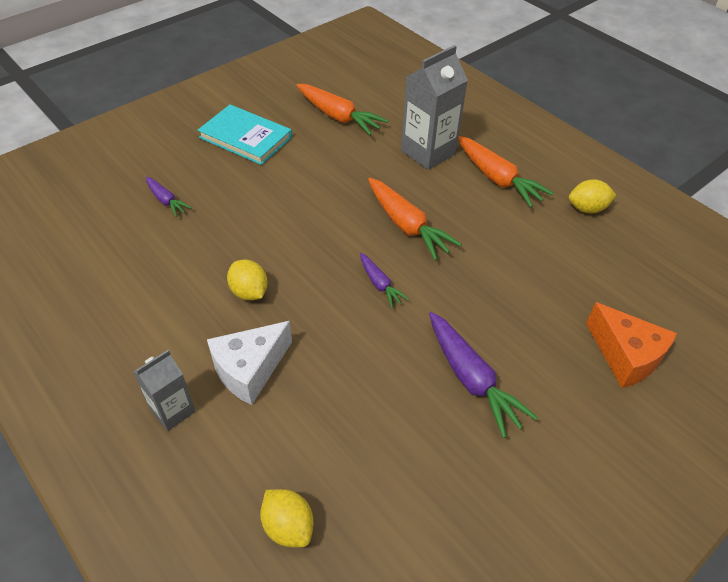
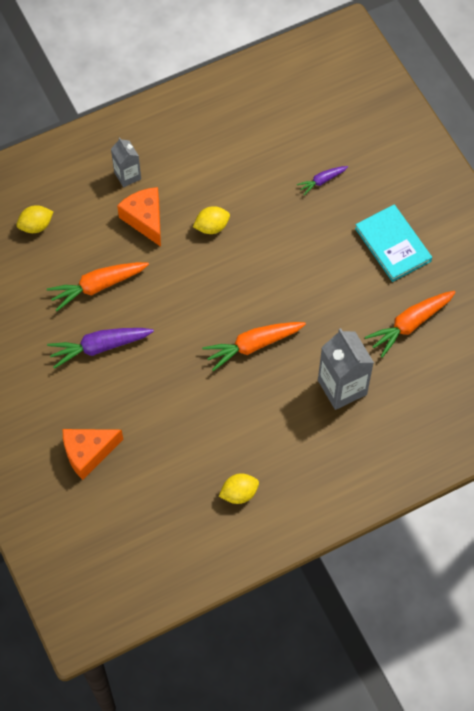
camera: 105 degrees right, 15 degrees up
turquoise book [198,105,292,165] -> turquoise book turned 75 degrees counterclockwise [355,205,432,282]
white cheese [207,321,292,405] -> orange cheese [117,187,161,247]
purple carrot [360,253,409,308] -> none
orange carrot [458,136,553,208] -> orange carrot moved to [47,262,149,311]
yellow lemon [569,180,616,213] -> yellow lemon turned 60 degrees clockwise [219,473,259,504]

